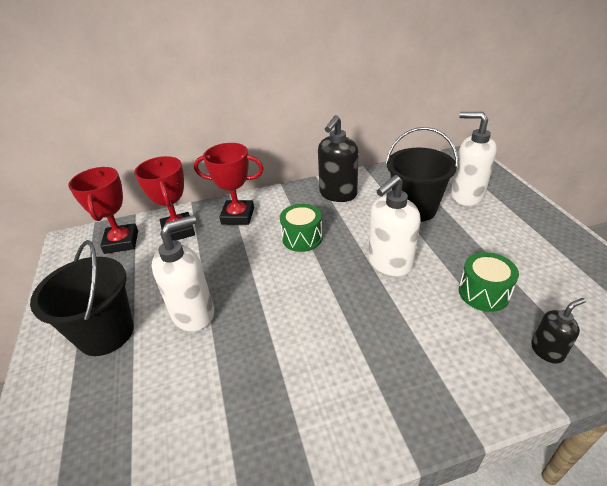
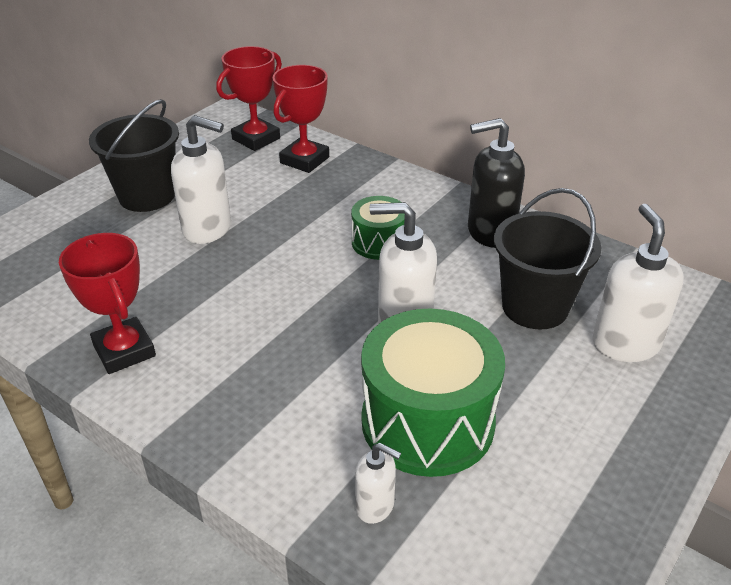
camera: 50 degrees right, 0 degrees up
red trophy [194,143,264,225] -> red trophy moved to [59,233,156,374]
green drum [459,252,519,312] -> green drum [361,308,505,477], size x1.89
black soap dispenser [531,298,586,364] -> white soap dispenser [355,443,401,524]

